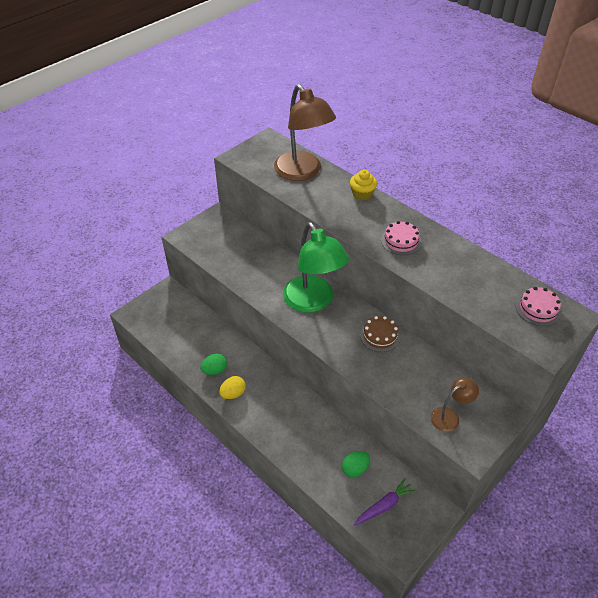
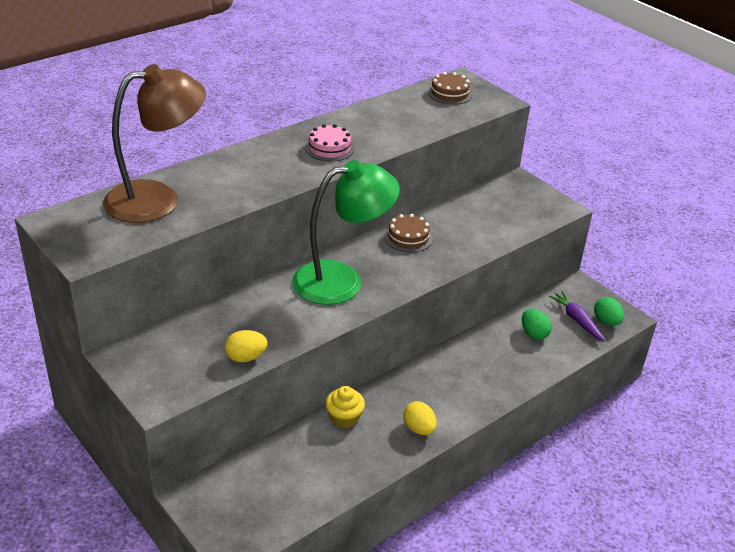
camera: 85 degrees left, 10 degrees down
green egg [200,353,227,375] -> green egg moved to [594,297,624,326]
yellow cupcake [350,170,377,200] -> yellow cupcake moved to [325,386,365,428]
brown lamp [430,377,479,432] -> none
pink cake [516,287,561,326] -> brown cake [427,72,472,105]
none -> yellow egg [225,330,267,362]

